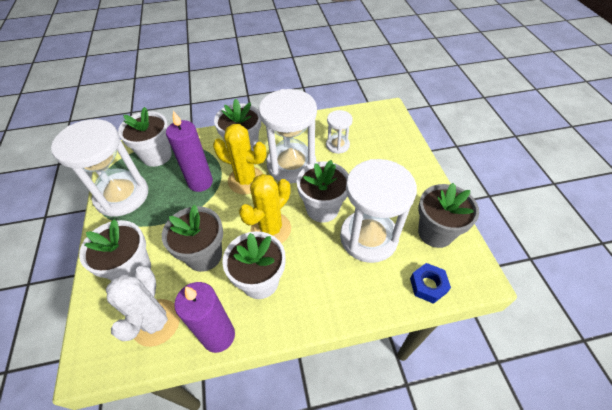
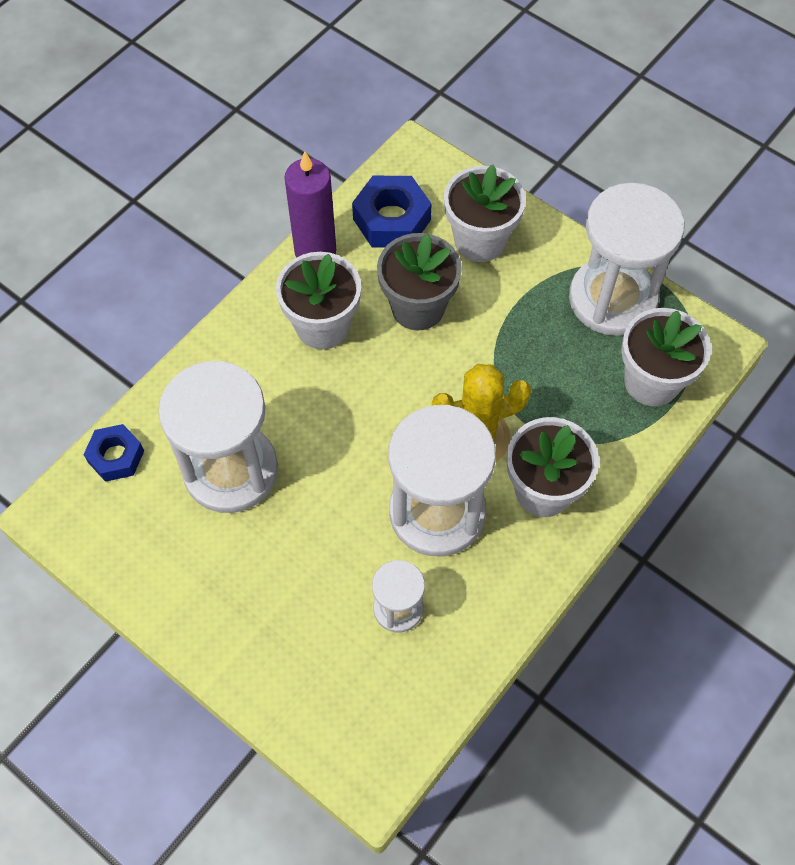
camera: 140 degrees right, 10 degrees up
white cactus [106,266,180,347] -> blue nut [352,176,432,248]
purple candle [166,111,213,192] -> none
yellow cactus [239,174,291,243] -> none
white flower pot [297,160,349,223] -> none
grey flower pot [418,183,479,248] -> none

